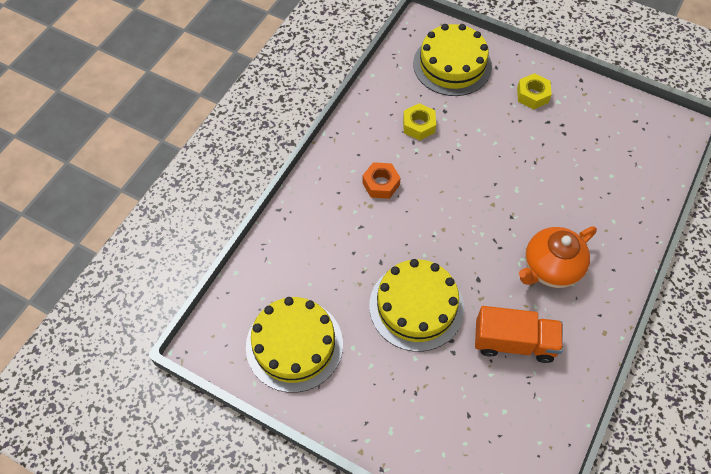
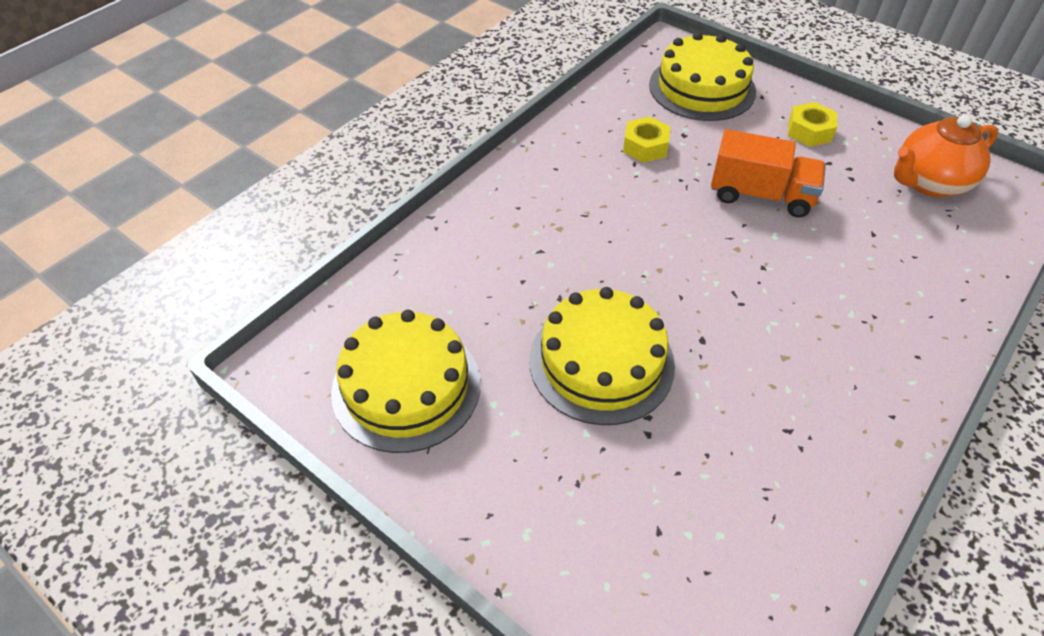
camera: 10 degrees right, 10 degrees down
orange nut [362,162,401,199] -> none
orange truck [475,306,563,363] -> orange truck moved to [711,129,826,217]
orange teapot [519,226,597,288] -> orange teapot moved to [894,115,998,197]

